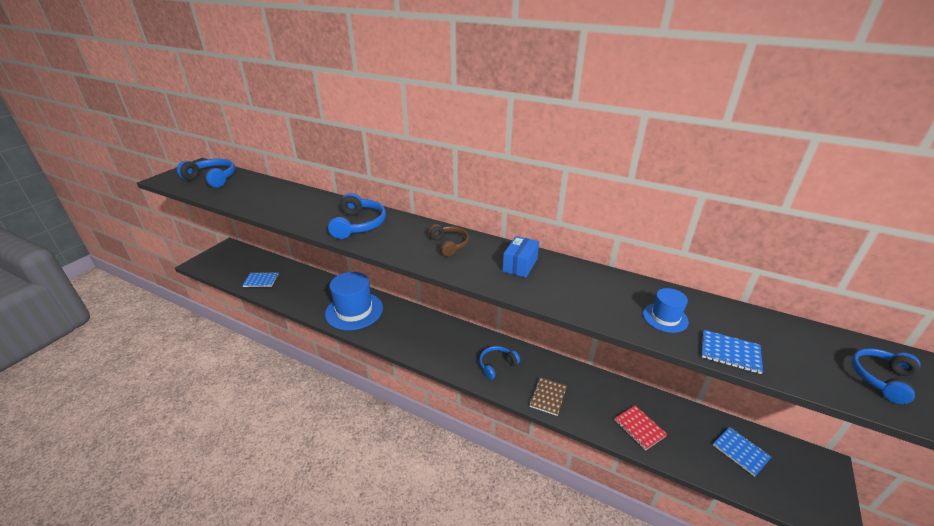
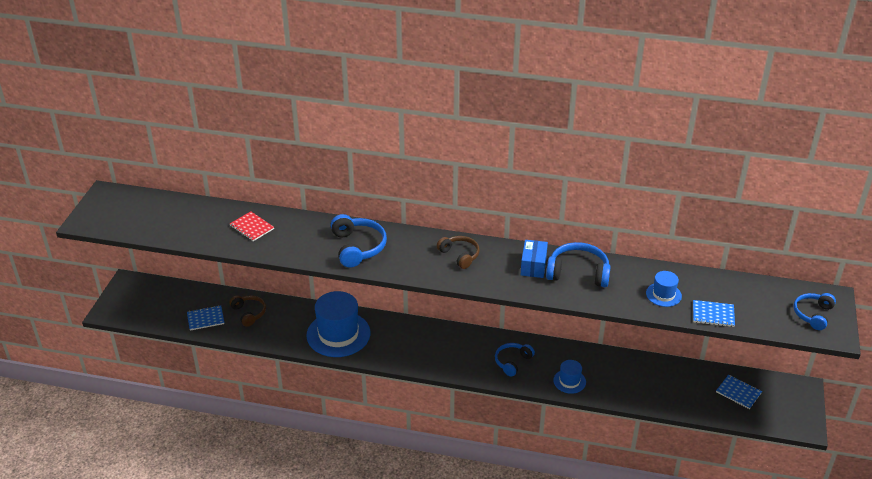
camera: 15 degrees left, 5 degrees up
blue headphones [177,159,235,188] -> blue headphones moved to [546,242,611,287]
brown notebook [529,377,567,416] -> blue hat [553,360,586,394]
red notebook [614,406,668,450] -> red notebook moved to [230,211,274,241]
none -> brown headphones [229,295,266,327]

